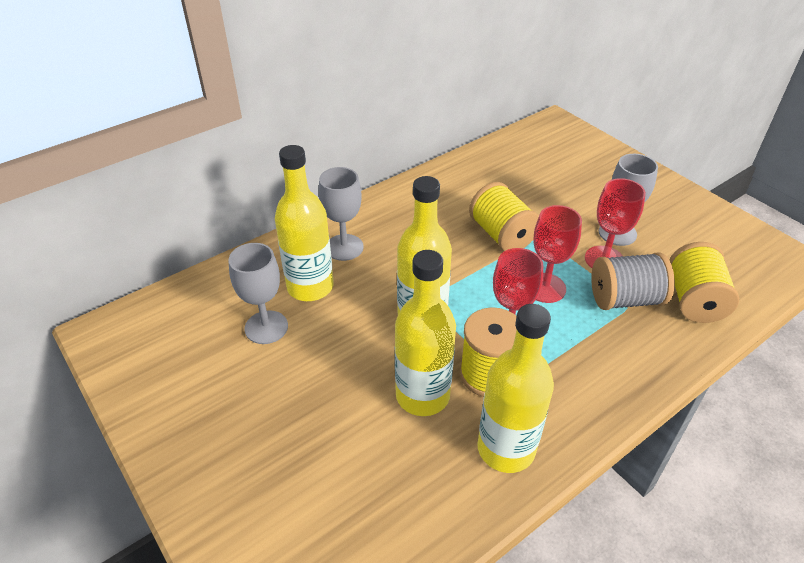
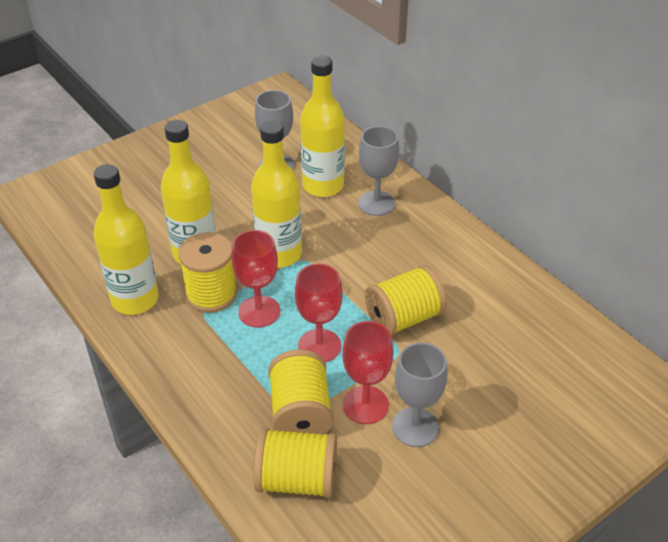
camera: 90 degrees right, 0 degrees up
grey spool [591,252,675,310] -> yellow spool [268,349,333,435]

